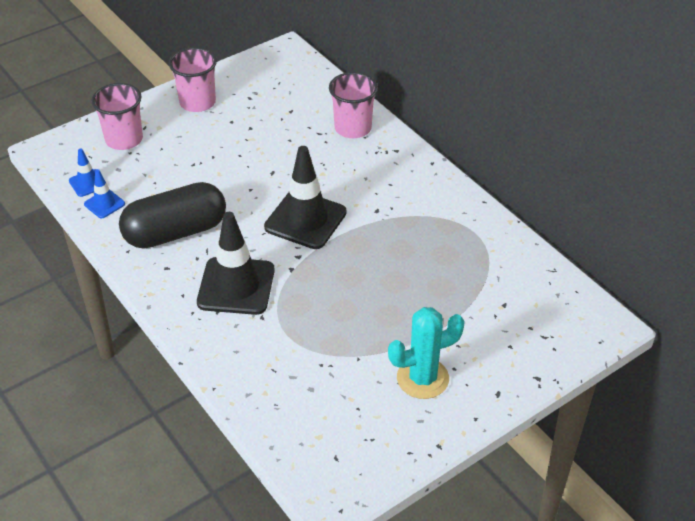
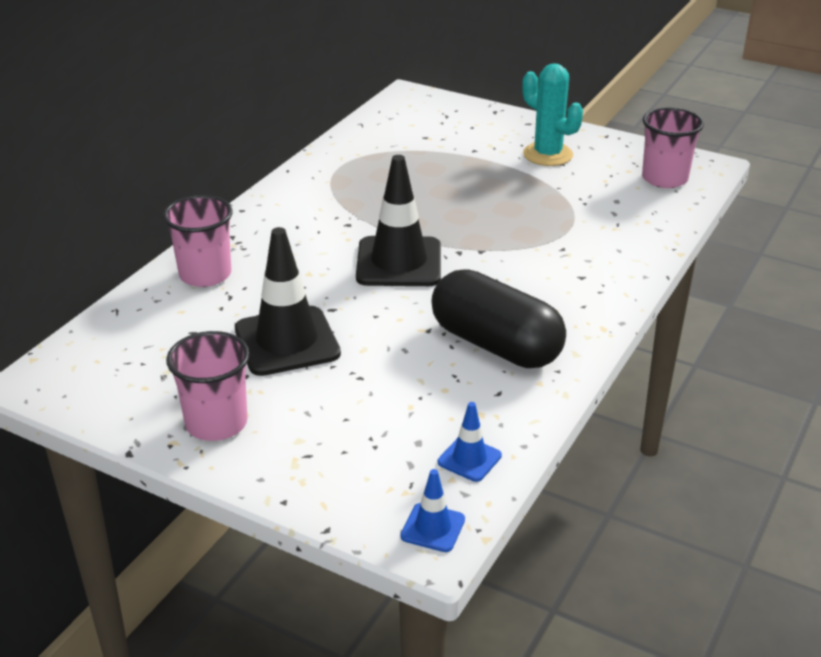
camera: 115 degrees left, 10 degrees down
blue traffic cone [84,169,125,218] -> blue traffic cone moved to [401,469,465,552]
pink cup [91,83,143,150] -> pink cup moved to [642,108,704,188]
black traffic cone [197,212,275,315] -> black traffic cone moved to [235,227,341,376]

